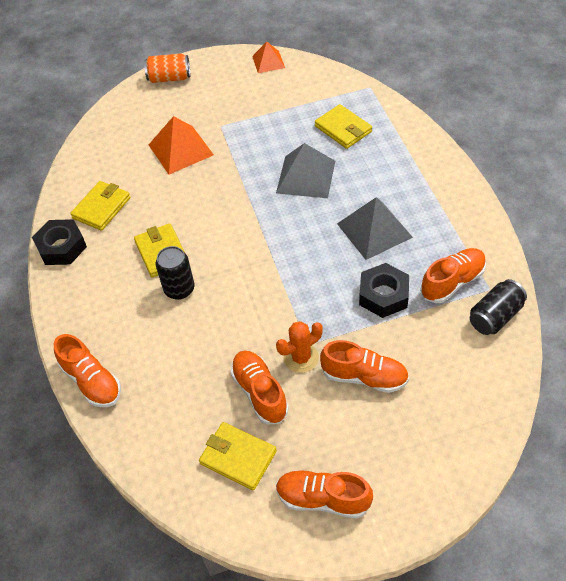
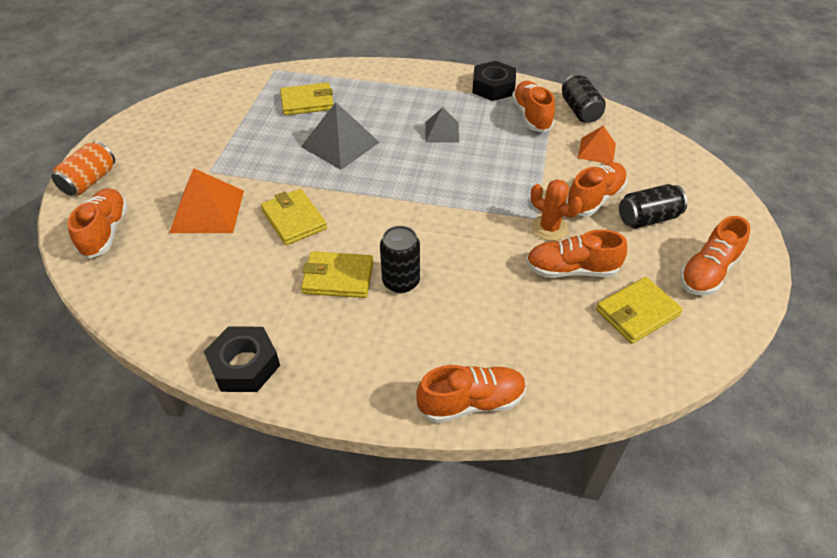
camera: 65 degrees left, 5 degrees down
yellow wallet [70,181,131,231] -> yellow wallet moved to [261,189,327,245]
orange pyramid [252,42,285,73] -> orange pyramid moved to [578,125,616,163]
orange cactus [276,321,323,373] -> orange cactus turned 45 degrees counterclockwise [531,179,583,241]
grey pyramid [337,197,413,260] -> grey pyramid [425,107,459,143], size x0.61
black nut [359,263,409,318] -> black nut moved to [472,61,516,101]
none -> orange shoe [67,188,128,259]
none -> black can [619,184,687,228]

